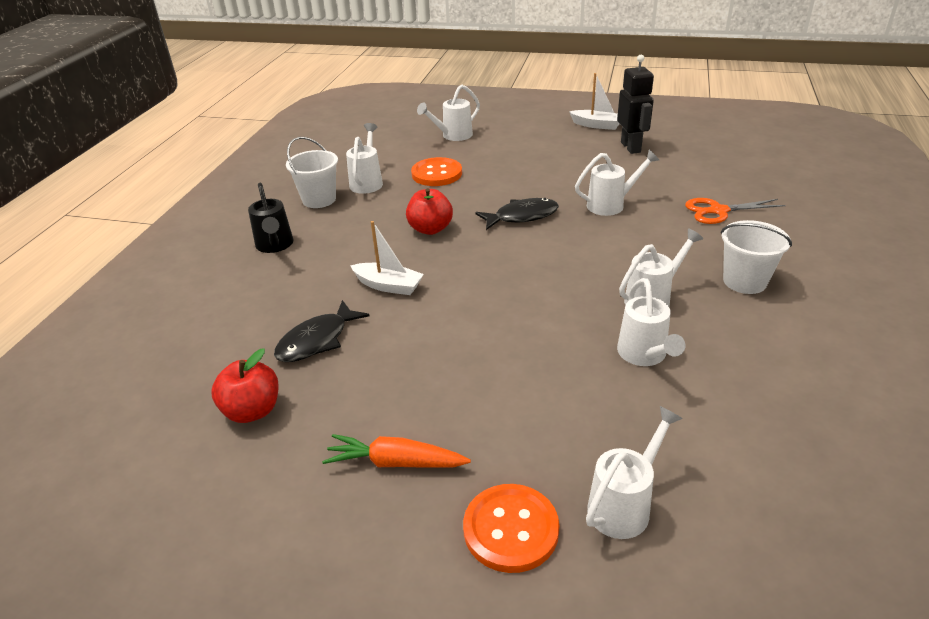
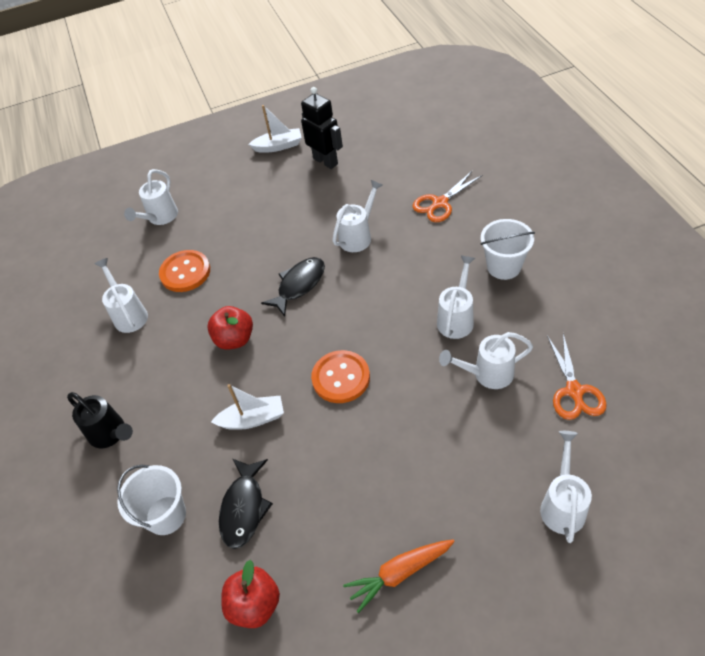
camera: 30 degrees left, 15 degrees up
white bucket [286,137,338,208] -> white bucket moved to [117,465,186,535]
orange button [463,484,559,573] -> orange button moved to [311,350,370,403]
white watering can [617,278,685,366] -> white watering can turned 120 degrees clockwise [439,332,533,389]
none -> orange scissors [547,334,607,420]

